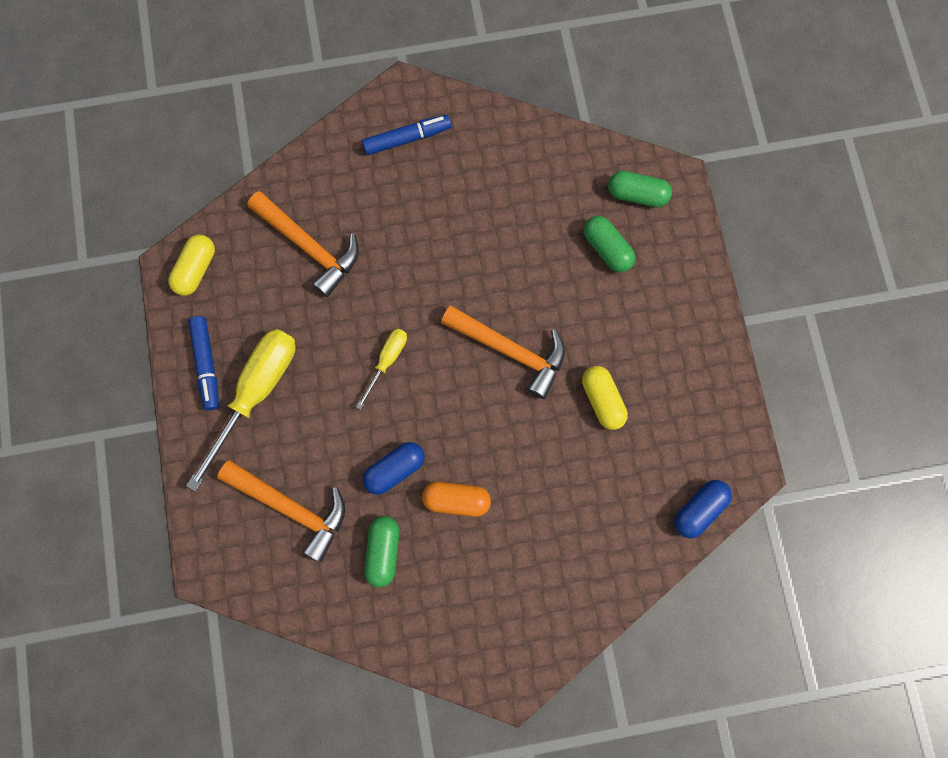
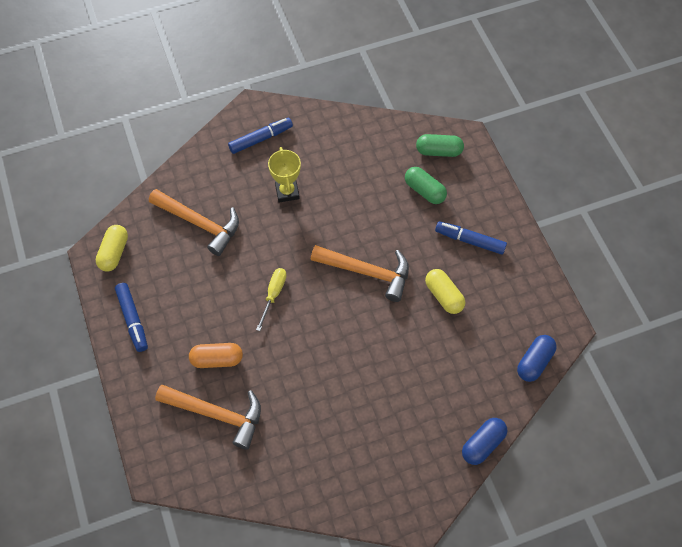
camera: 10 degrees left, 15 degrees down
yellow screwdriver [186,329,296,492] -> none
blue capsule [363,442,425,495] -> blue capsule moved to [462,418,507,465]
green capsule [364,516,399,587] -> none
orange capsule [422,482,491,517] -> orange capsule moved to [189,343,243,368]
none -> yellow trophy [268,147,301,203]
none -> blue marker [435,221,507,255]

